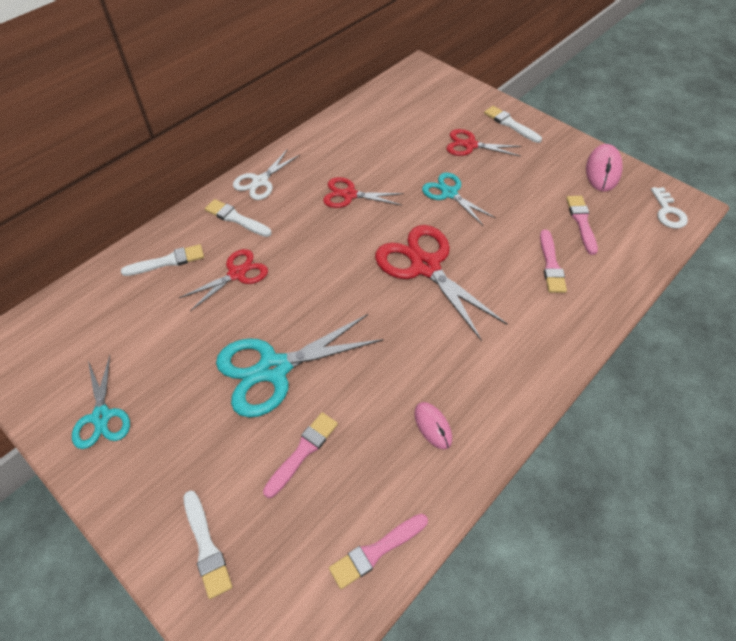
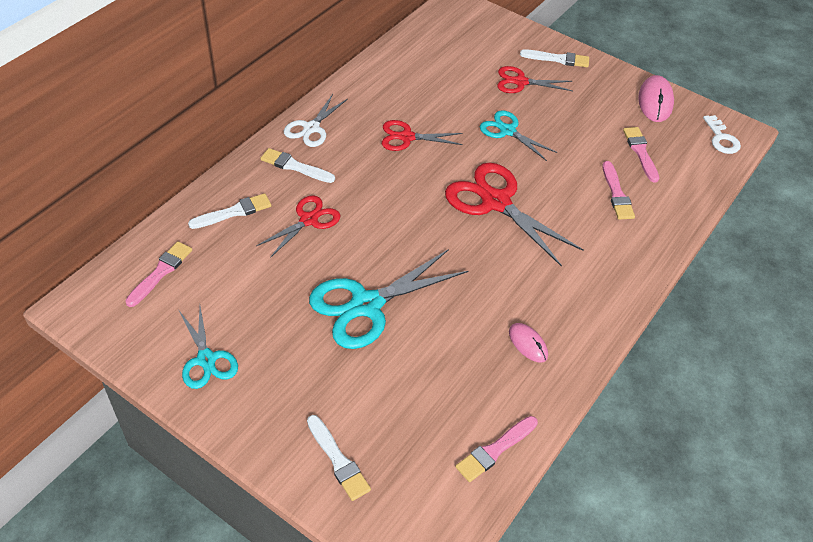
camera: 10 degrees left, 5 degrees down
pink brush [263,412,338,498] -> pink brush moved to [125,241,192,307]
white brush [484,106,542,143] -> white brush turned 150 degrees clockwise [520,49,589,67]

